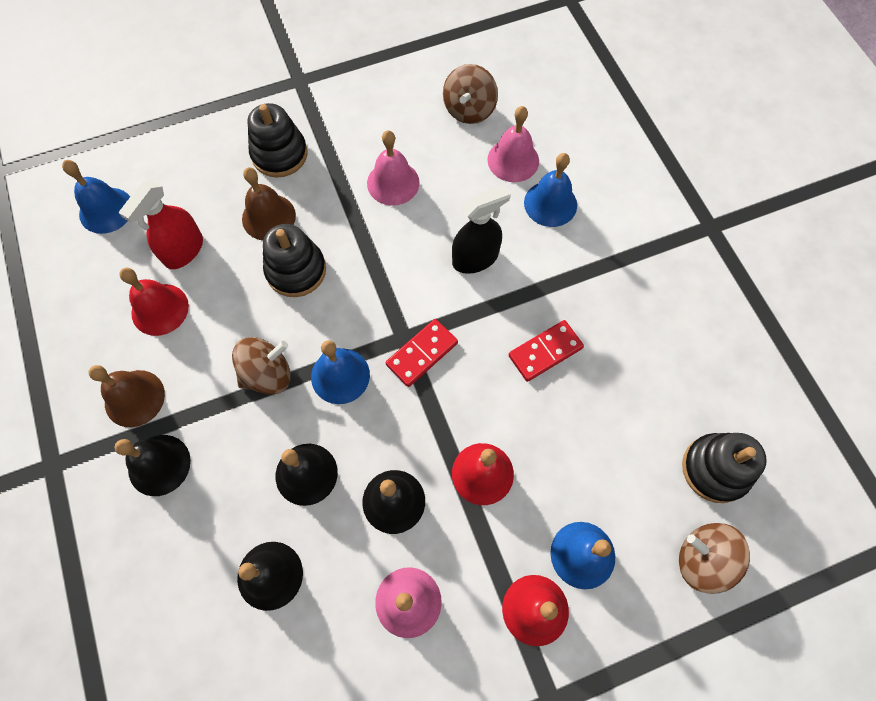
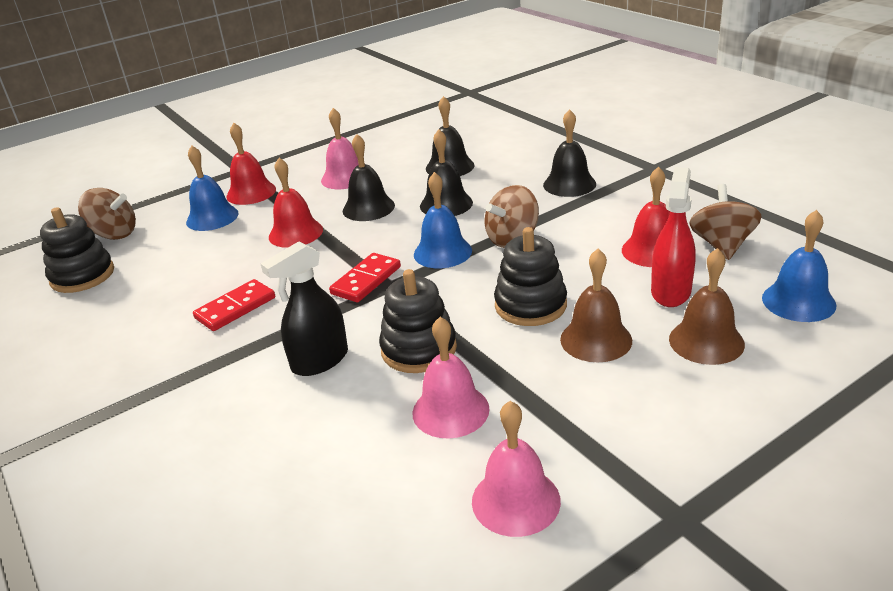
camera: 170 degrees right, 35 degrees down
brown bell [88,365,165,427] -> brown bell moved to [669,248,745,365]
black stacking toy [248,103,308,177] -> black stacking toy moved to [379,269,457,373]
brown spinning top [443,64,498,124] -> brown spinning top moved to [689,184,762,260]
pink bell [487,106,539,182] -> pink bell moved to [472,401,561,537]
blue bell [524,153,577,227] -> none

